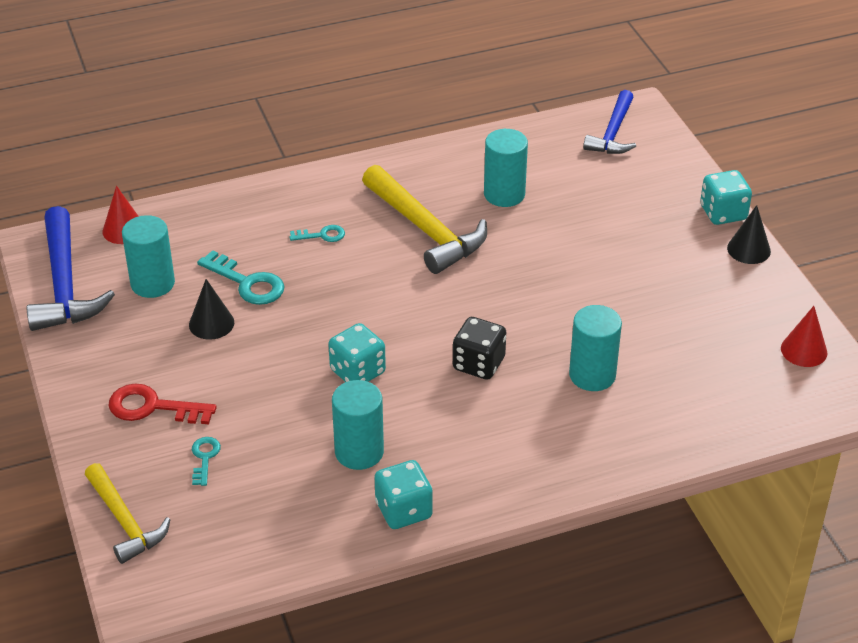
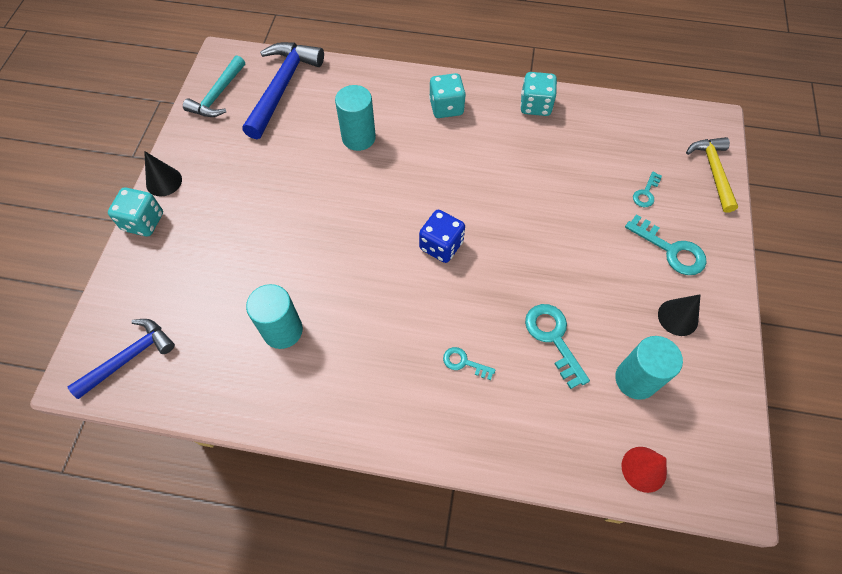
camera: 150 degrees left, 20 degrees up
blue hammer [27,206,115,331] -> blue hammer moved to [242,42,324,139]
red key [108,384,217,424] -> turquoise key [625,214,707,275]
black cone [189,279,234,340] -> black cone moved to [658,294,701,336]
turquoise dice [328,323,386,382] -> turquoise dice moved to [429,73,466,118]
turquoise cylinder [332,380,384,470] -> none
yellow hammer [362,165,487,274] -> none
black dice [453,317,506,380] -> none
red cone [781,306,827,367] -> turquoise hammer [183,55,245,117]
none -> blue dice [419,210,465,263]

